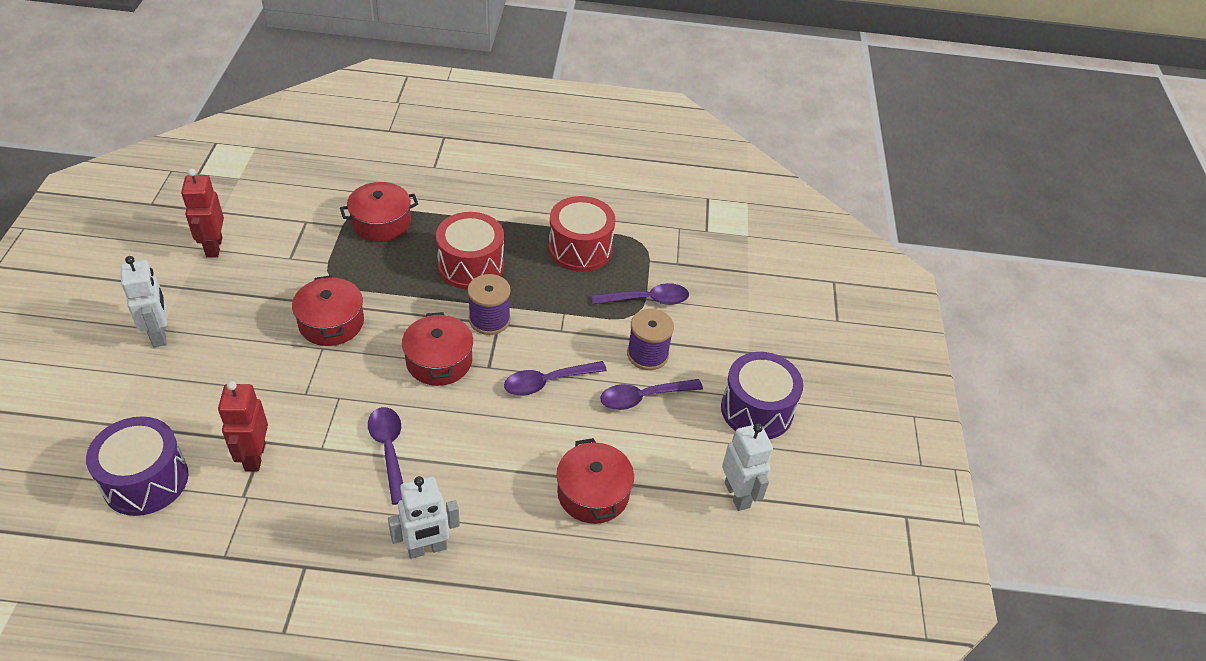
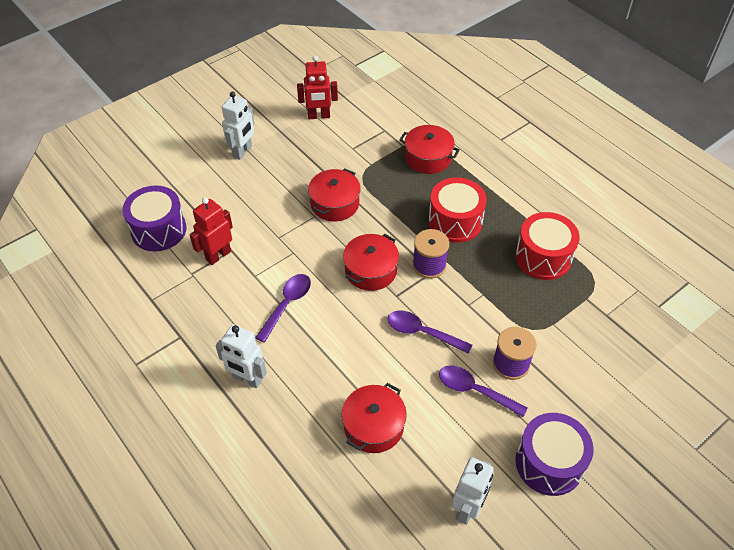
camera: 50 degrees right, 5 degrees up
red robot [181,168,224,258] -> red robot turned 135 degrees counterclockwise [297,56,338,119]
purple spoon [591,283,689,305] -> none

